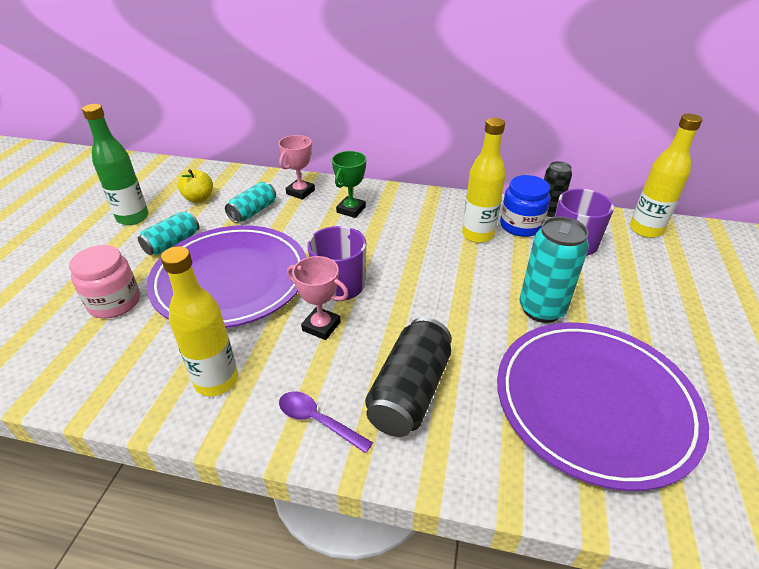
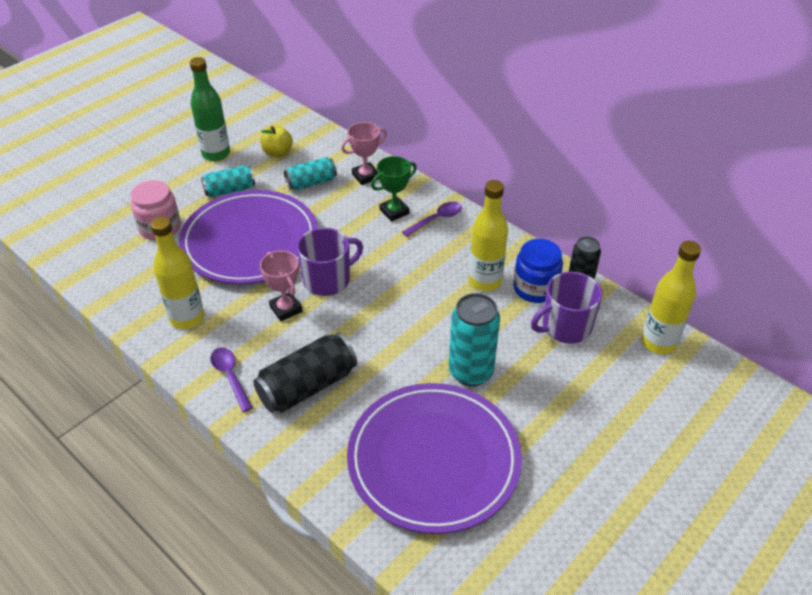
camera: 30 degrees right, 5 degrees up
none -> purple spoon [402,202,462,237]

